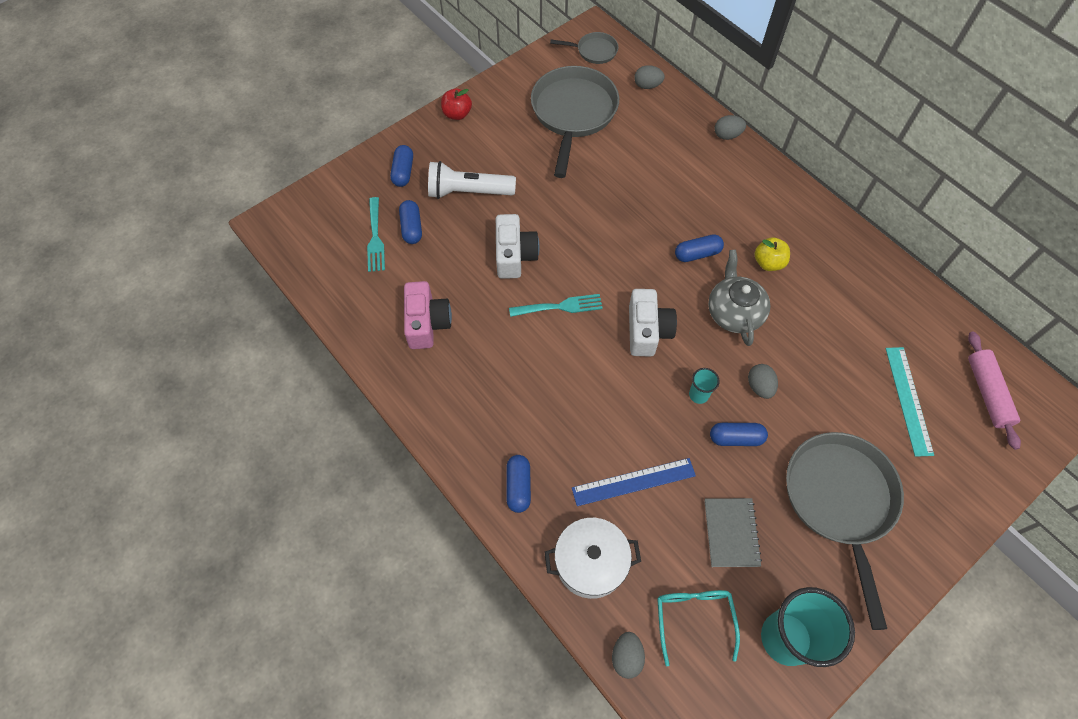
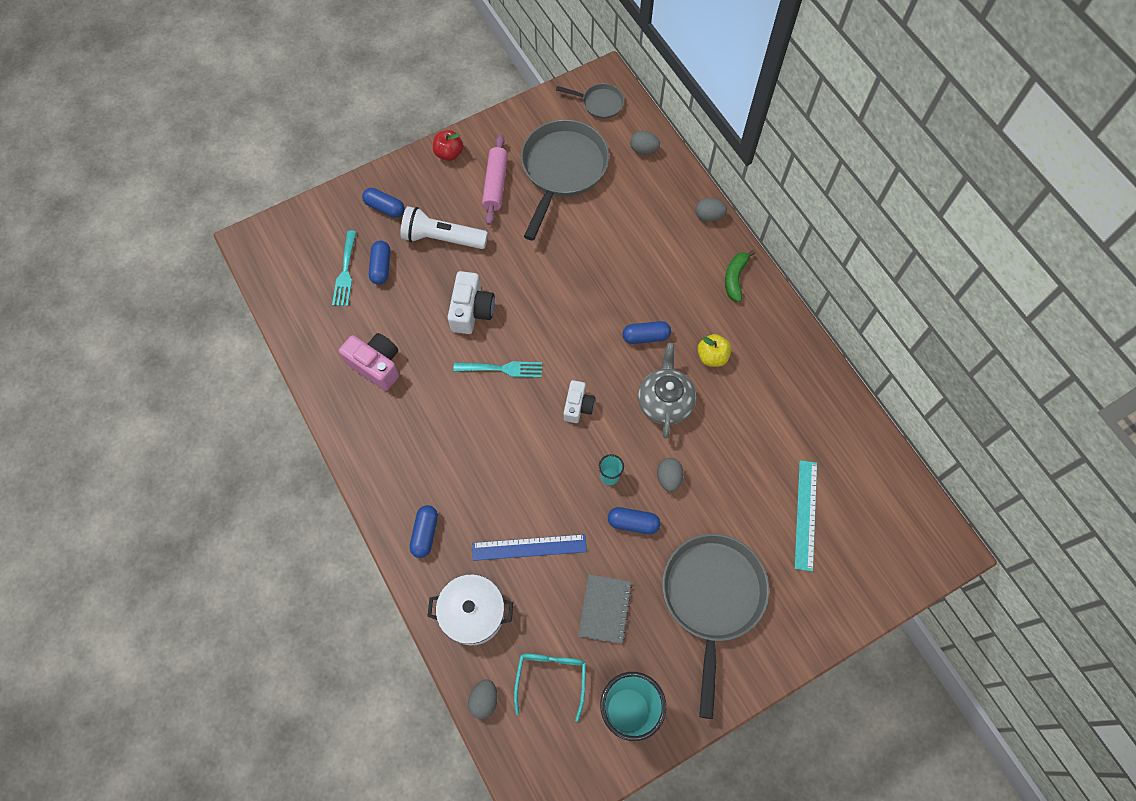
camera: 10 degrees right, 5 degrees up
blue capsule [390,145,413,187] -> blue capsule turned 75 degrees counterclockwise [362,188,405,218]
pink camera [404,281,452,349] -> pink camera turned 60 degrees counterclockwise [339,333,399,391]
white camera [629,289,677,357] -> white camera [564,380,595,423], size x0.66
pink rolling pin [968,331,1021,450] -> pink rolling pin moved to [482,134,508,225]
none -> green banana [725,250,755,302]

